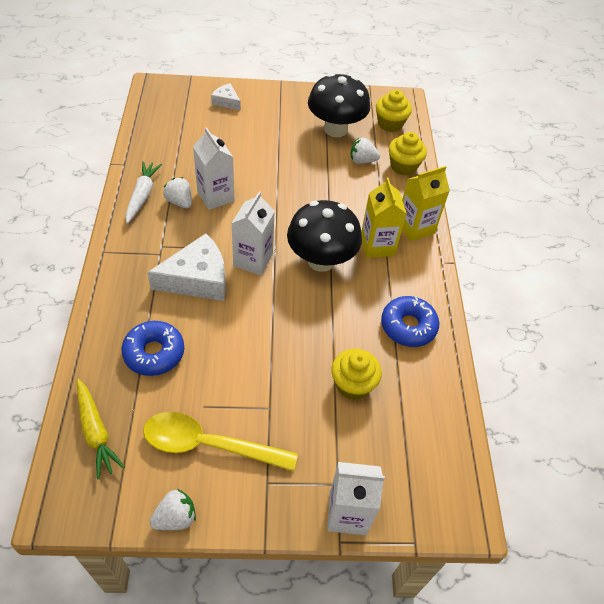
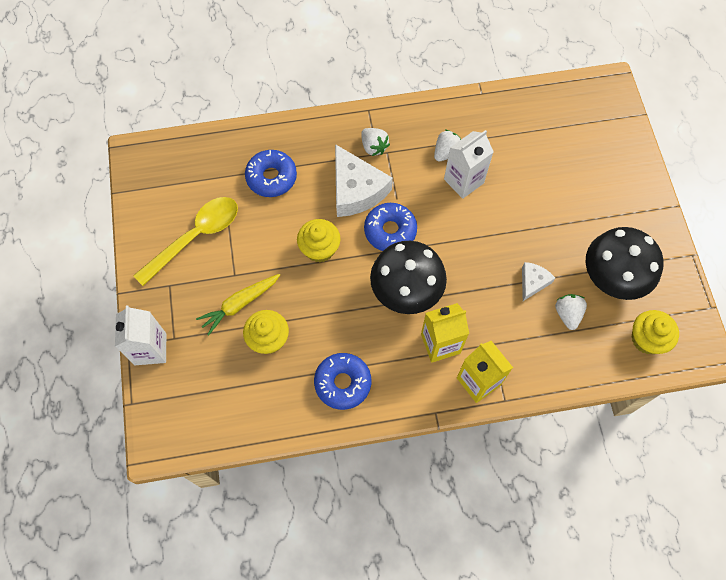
camera: 85 degrees right, 15 degrees up
yellow carrot [77,379,125,479] -> yellow carrot moved to [196,274,280,336]
white carrot [125,161,162,224] -> none
yellow spoon [143,412,298,471] -> yellow spoon turned 45 degrees clockwise [133,197,238,286]
white strawberry [149,489,196,530] -> white strawberry moved to [361,128,390,156]
white cheese [211,83,241,110] -> white cheese moved to [522,262,555,301]
white carton [231,191,275,275] -> blue donut [364,203,417,251]
yellow cupcake [389,132,427,175] -> yellow cupcake moved to [297,219,341,262]

